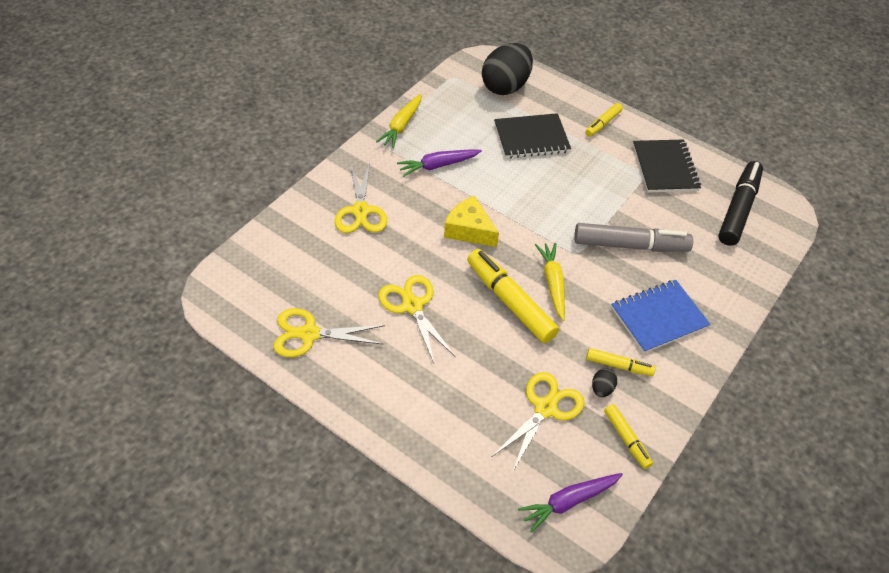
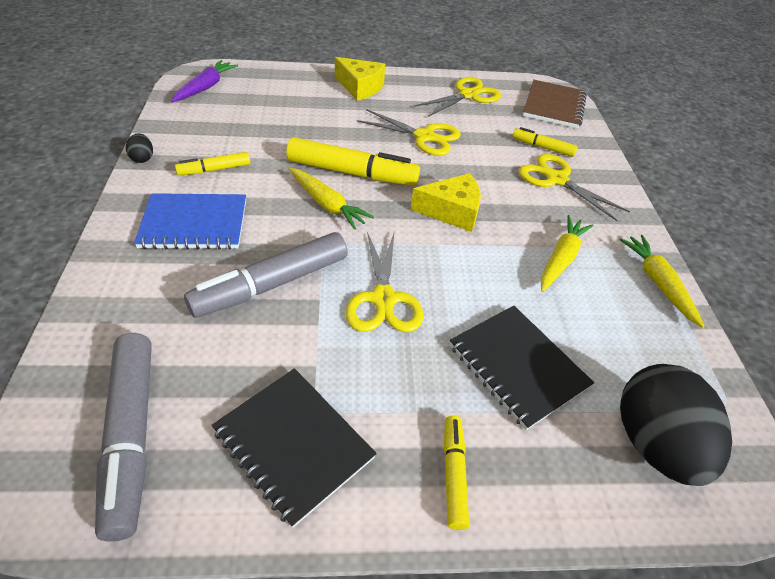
camera: 140 degrees right, 5 degrees down
purple carrot [397,149,482,177] -> yellow carrot [541,215,593,292]
yellow scissors [493,372,585,471] -> yellow scissors moved to [346,232,424,332]
black notebook [494,113,571,158] -> black notebook turned 75 degrees counterclockwise [450,306,594,430]
black egg [592,368,617,397] -> black egg moved to [126,133,153,163]
yellow marker [604,404,653,469] -> yellow marker moved to [512,127,578,157]
blue notebook [611,280,711,353] -> blue notebook turned 60 degrees clockwise [134,193,246,250]
black marker [718,161,763,246] -> grey marker [95,333,152,542]
none -> yellow cheese [335,57,385,101]
none -> brown notebook [523,80,587,128]

